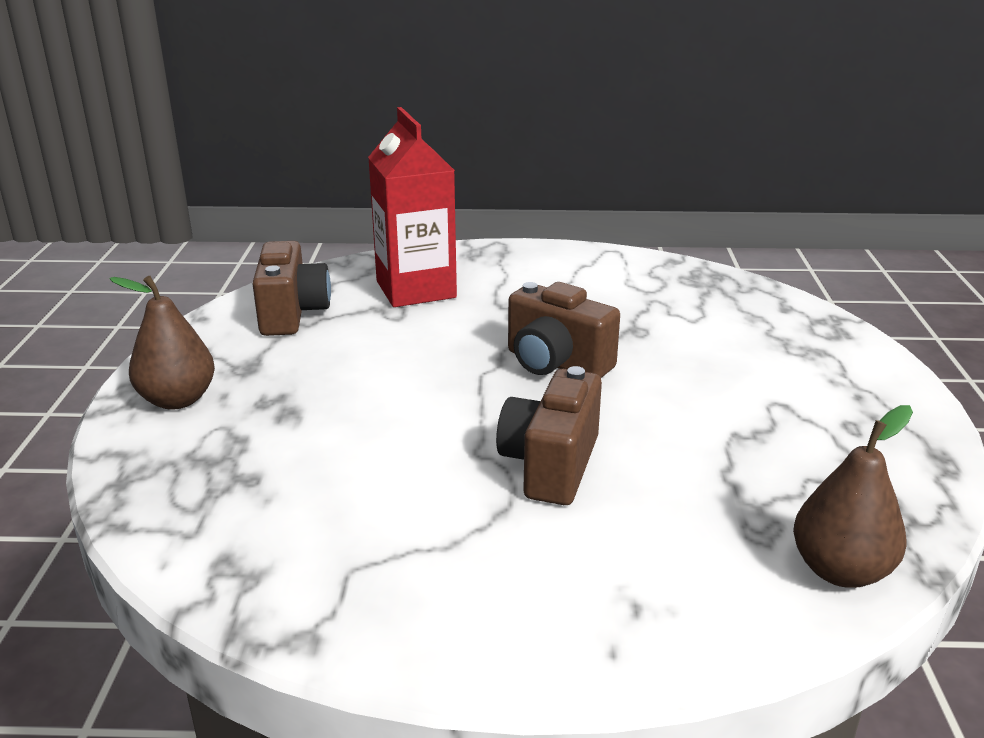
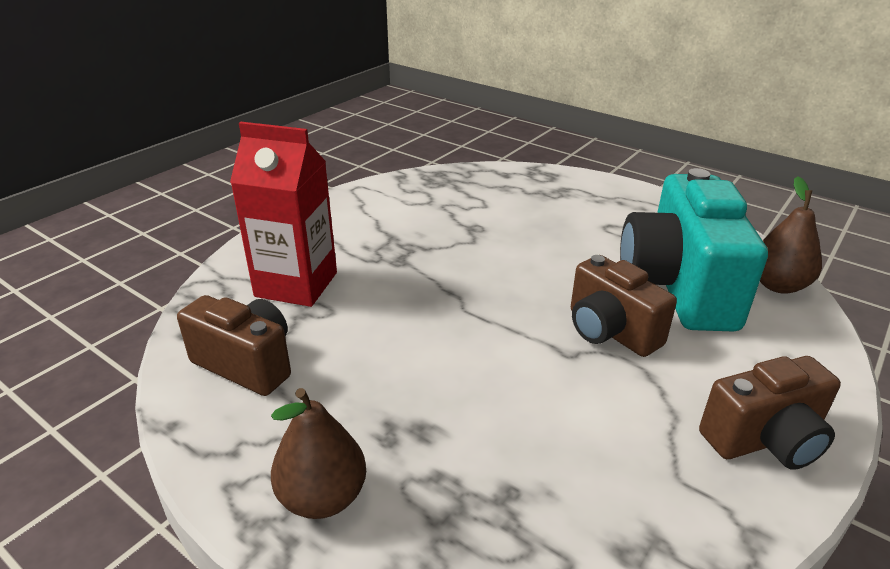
camera: 55 degrees left, 5 degrees up
brown camera [508,282,620,378] -> brown camera moved to [699,356,841,470]
none -> turquoise camera [620,168,768,331]

